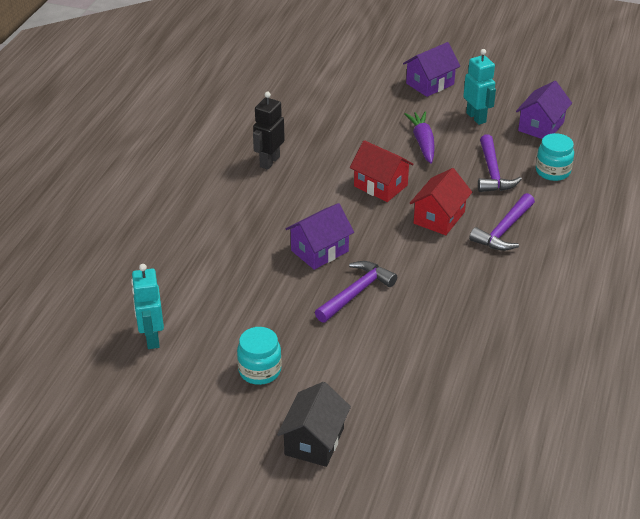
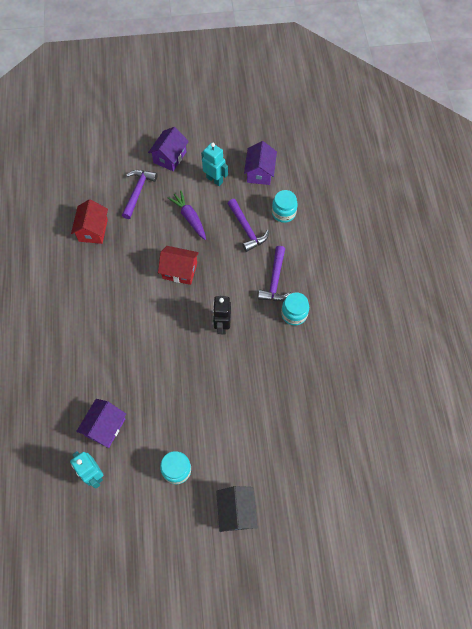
camera: 25 degrees left, 25 degrees up
black robot [253,92,285,170] -> black robot moved to [213,296,231,334]
purple house [286,203,354,270] -> purple house moved to [76,399,126,448]
purple hammer [315,261,397,323] -> purple hammer moved to [122,170,157,219]
red house [410,168,472,235] -> red house moved to [71,199,108,244]
none -> turquoise jar [281,293,309,325]

